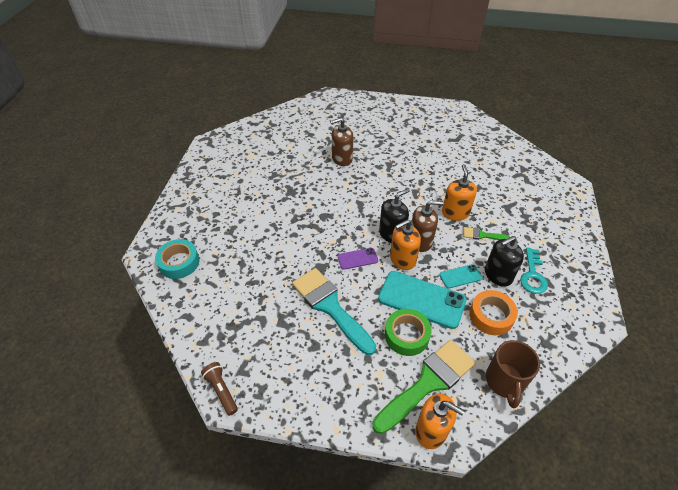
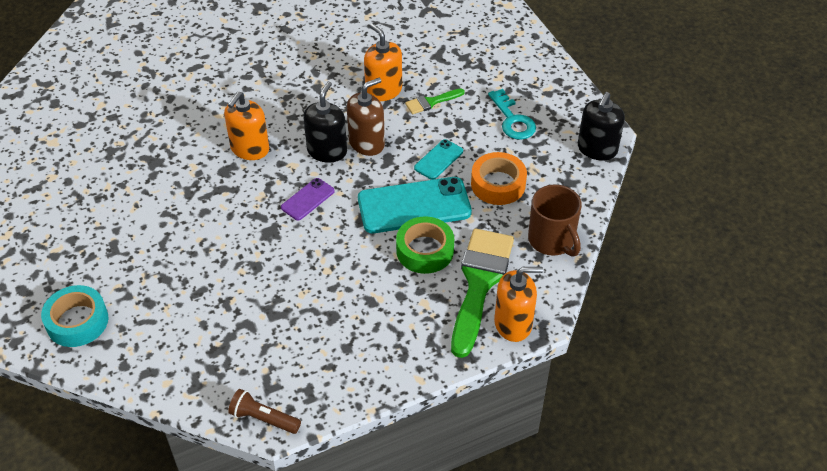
camera: 35 degrees left, 0 degrees up
turquoise brush [292,268,376,355] -> none
brown soap dispenser [330,118,353,166] -> none
orange soap dispenser [390,220,421,270] -> orange soap dispenser moved to [224,91,269,160]
black soap dispenser [485,236,524,287] -> black soap dispenser moved to [578,92,625,161]

